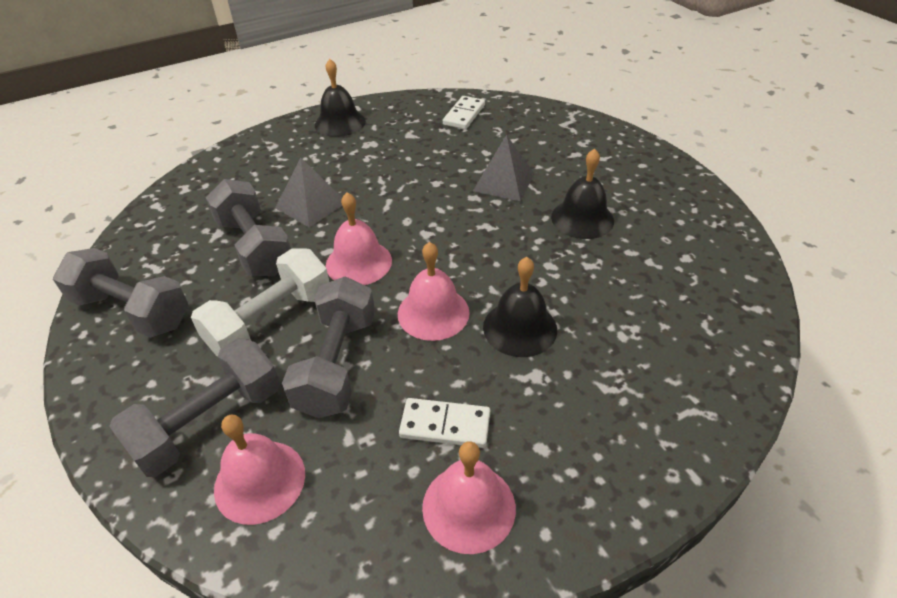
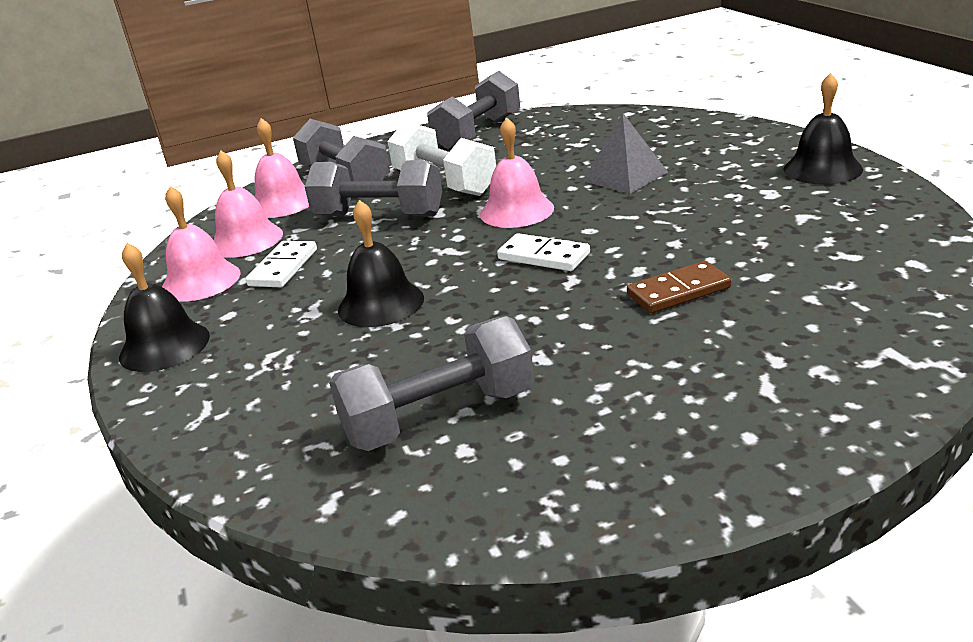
camera: 100 degrees right, 15 degrees down
grey dumbbell [206,179,291,276] -> grey dumbbell moved to [329,316,534,451]
pink bell [398,242,470,341] -> pink bell moved to [213,150,283,258]
white domino [443,96,485,129] -> white domino moved to [497,233,590,271]
grey pyramid [473,135,534,201] -> brown domino [627,261,731,313]
black bell [551,149,614,239] -> black bell moved to [119,243,210,372]

